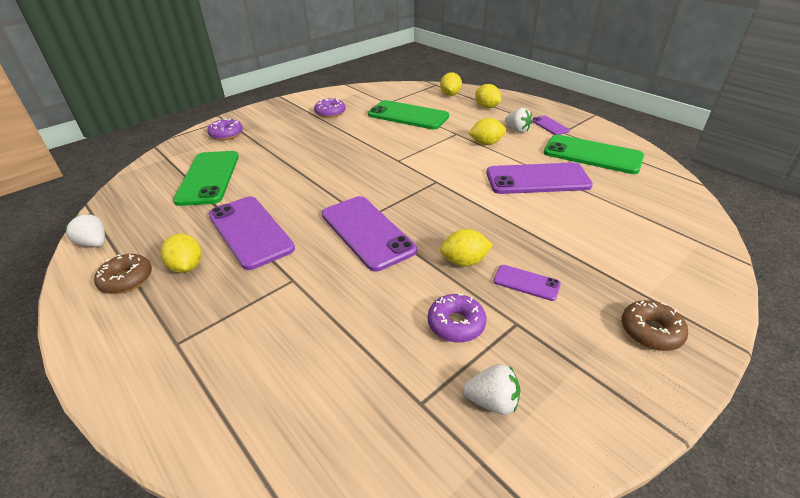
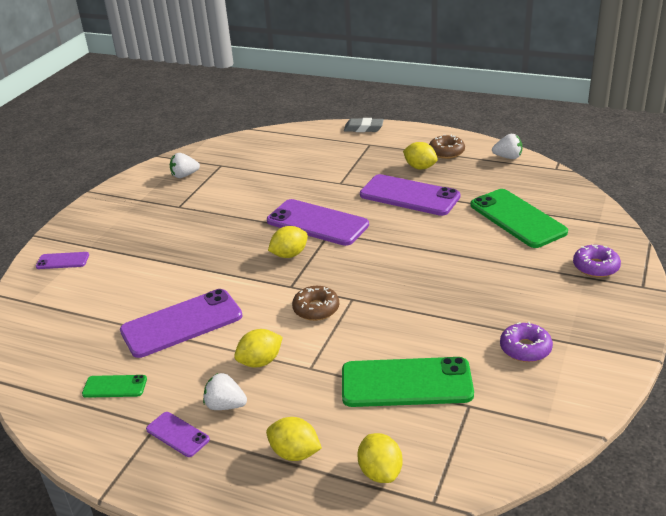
camera: 155 degrees right, 5 degrees down
purple donut [428,294,486,343] -> none
yellow lemon [440,229,493,266] -> yellow lemon moved to [268,226,308,258]
purple phone [494,265,561,301] -> purple phone moved to [36,252,89,269]
green phone [544,135,644,174] -> green phone [82,375,147,398], size x0.48
brown donut [622,300,688,351] -> brown donut moved to [292,286,339,321]
none -> grey eraser [344,118,384,132]

